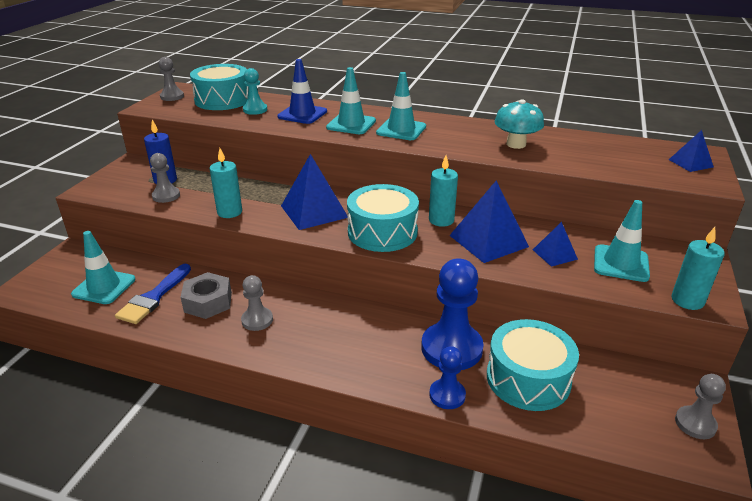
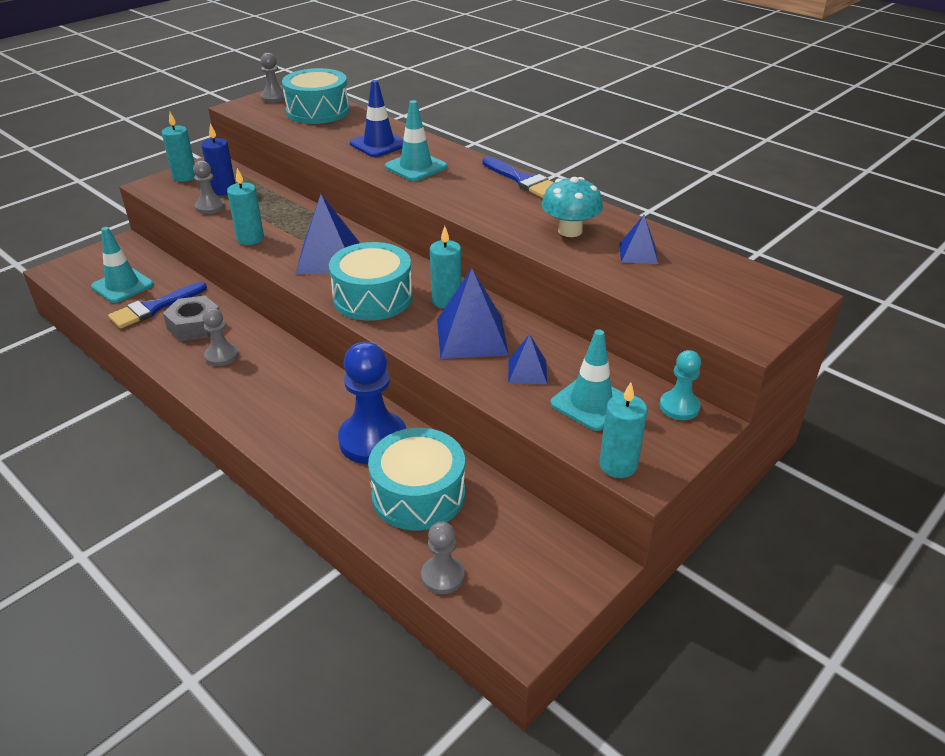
camera: 25 degrees right, 5 degrees up
turquoise pawn [243,68,267,115] -> turquoise pawn moved to [660,350,701,420]
turquoise traffic cone [376,72,426,140] -> none
blue pawn [429,346,466,409] -> none
blue pyramid [669,130,714,172] -> blue pyramid moved to [619,215,658,264]
grey pawn [675,374,726,439] -> grey pawn moved to [421,522,465,594]
none -> turquoise candle [162,112,195,182]
none -> blue brush [482,157,554,198]

